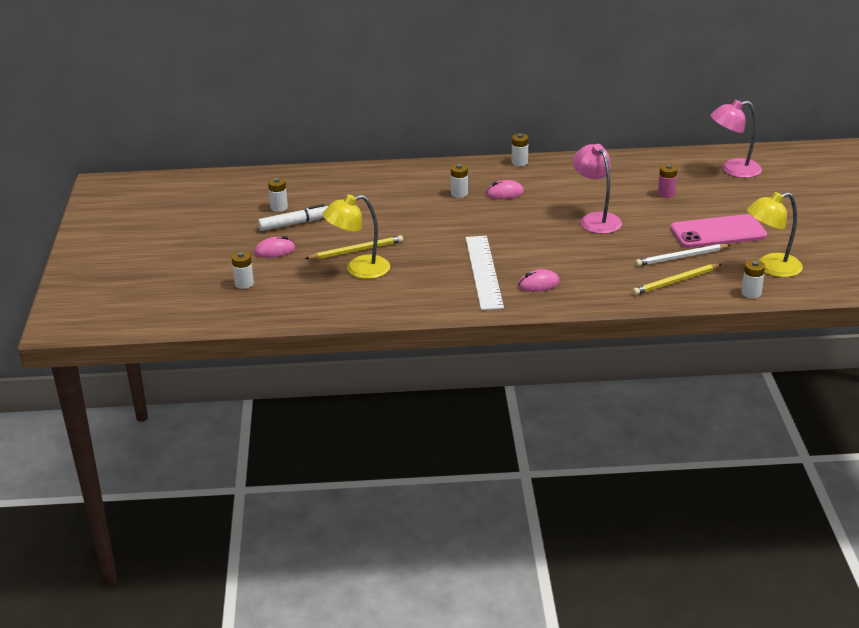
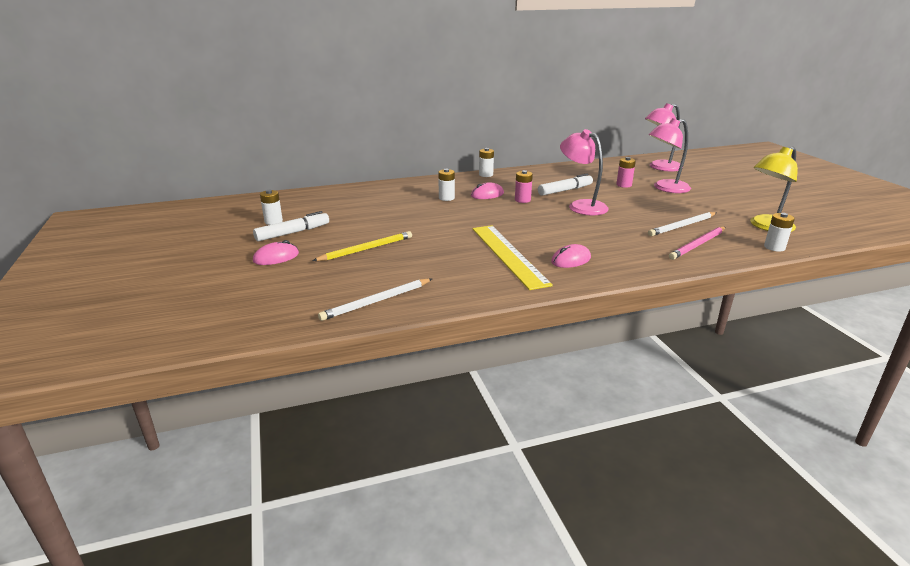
camera: 15 degrees left, 5 degrees down
white battery [231,251,254,289] -> none
yellow lamp [322,195,390,279] -> none
white ruler [466,236,504,310] -> yellow ruler [472,225,553,290]
yellow pencil [632,264,722,295] -> pink pencil [669,227,725,260]
pink phone [670,214,767,248] -> none
none -> white pencil [318,278,432,321]
none -> pink battery [515,170,533,203]
none -> white marker [538,173,593,196]
none -> pink lamp [649,118,691,193]

